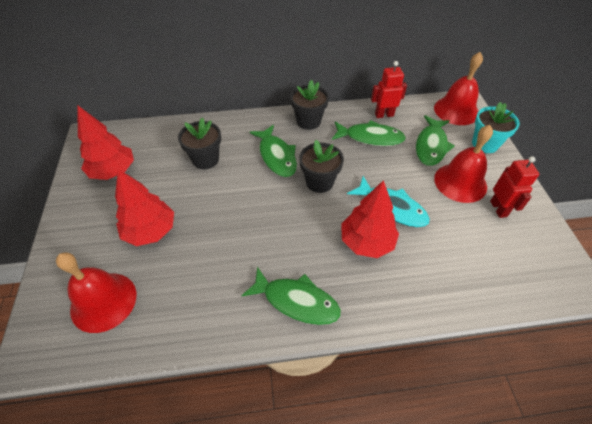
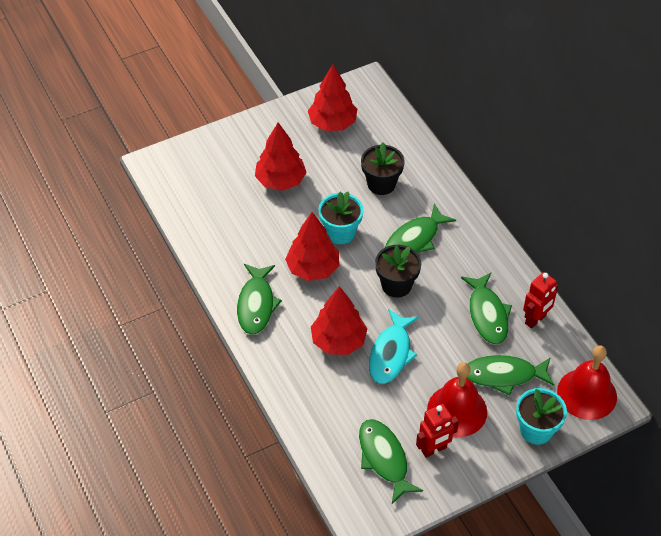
camera: 70 degrees right, 0 degrees up
red bell [56,252,136,333] -> none
black flower pot [290,80,329,130] -> none
red robot [371,61,407,118] -> red robot turned 75 degrees clockwise [523,272,558,329]
none -> red tree [285,212,339,281]
none -> turquoise flower pot [319,192,363,244]
none -> green fish [359,419,423,504]

